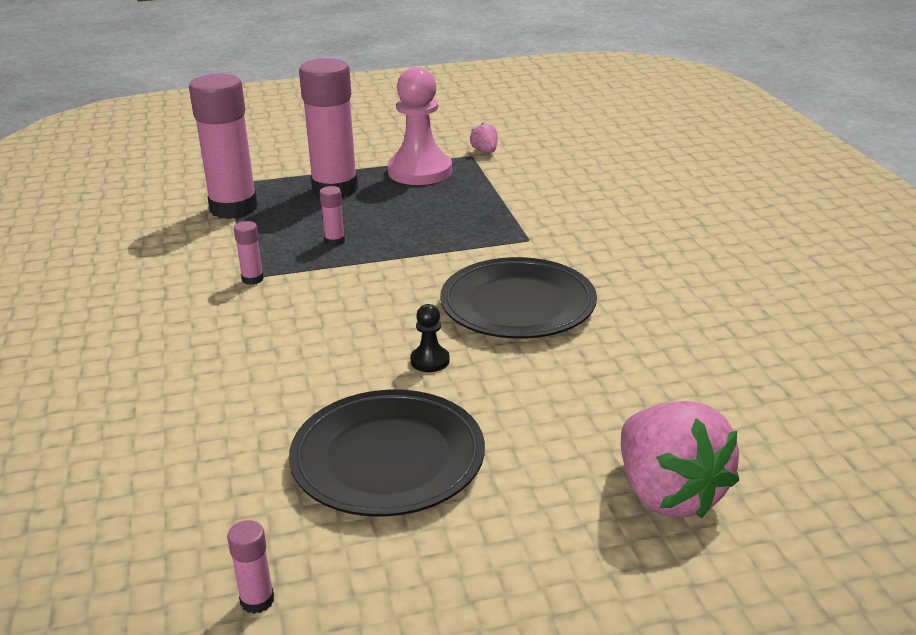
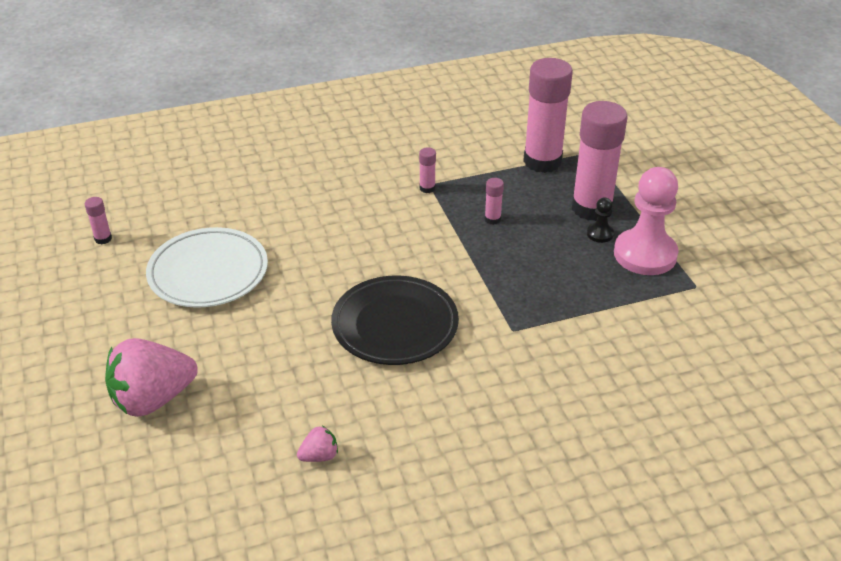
camera: 85 degrees right, 10 degrees up
black plate [289,390,485,517] -> white plate [146,227,268,308]
black pawn [410,304,450,372] -> black pawn moved to [587,197,614,243]
pink strawberry [470,123,498,153] -> pink strawberry moved to [297,426,338,462]

